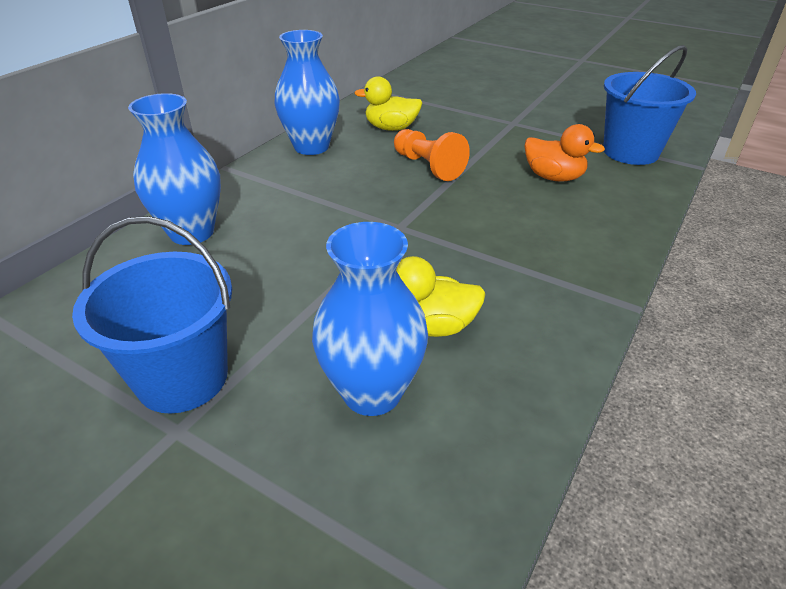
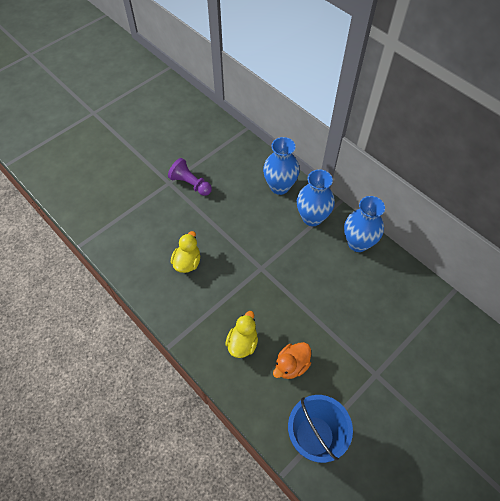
camera: 105 degrees right, 20 degrees up
blue bucket [72,216,232,413] -> purple pawn [168,158,212,196]
blue vase [312,222,428,416] -> blue vase moved to [297,169,335,226]
yellow duck [354,76,422,131] -> yellow duck moved to [225,311,258,358]
orange pawn [394,129,470,181] -> none

